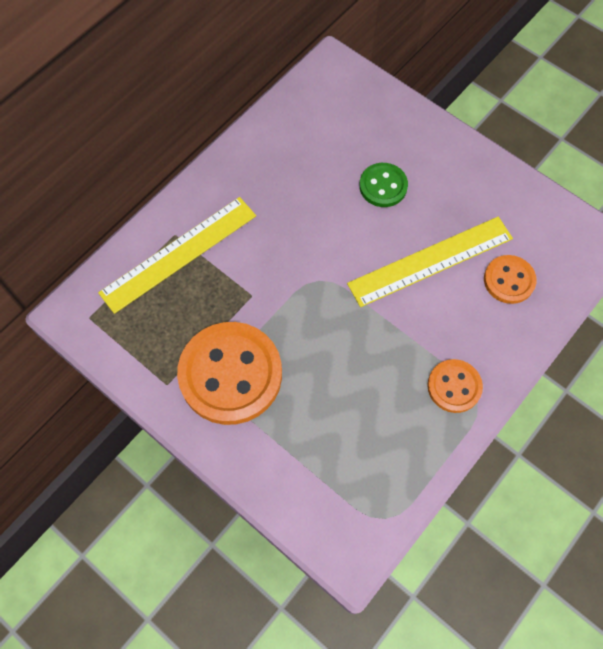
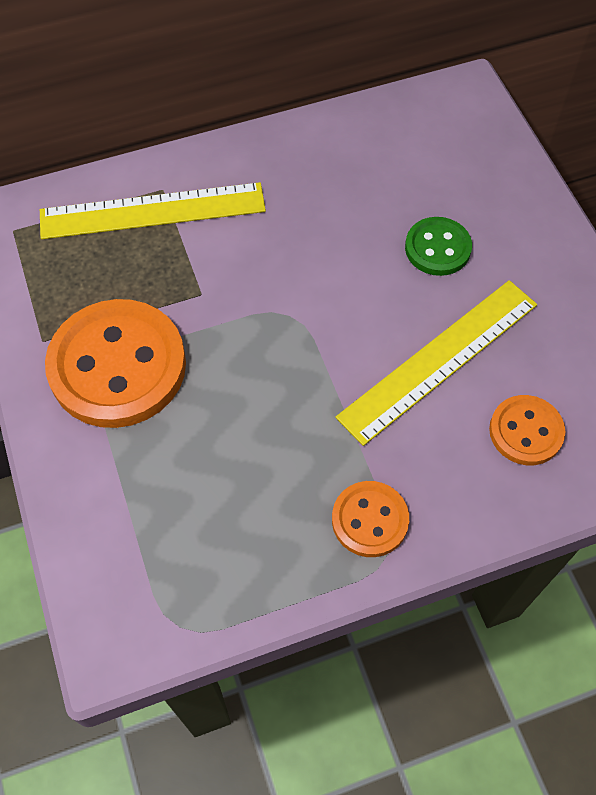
camera: 30 degrees right, 5 degrees down
yellow ruler [347,217,513,307] -> yellow ruler turned 45 degrees counterclockwise [335,280,537,446]

